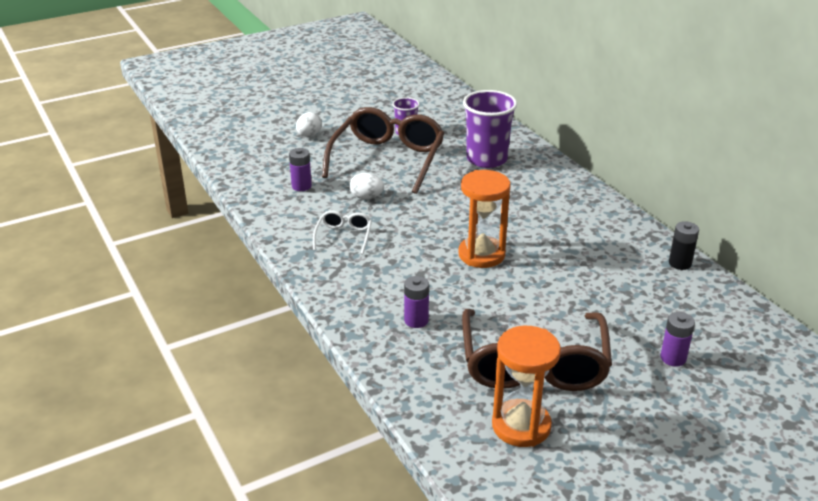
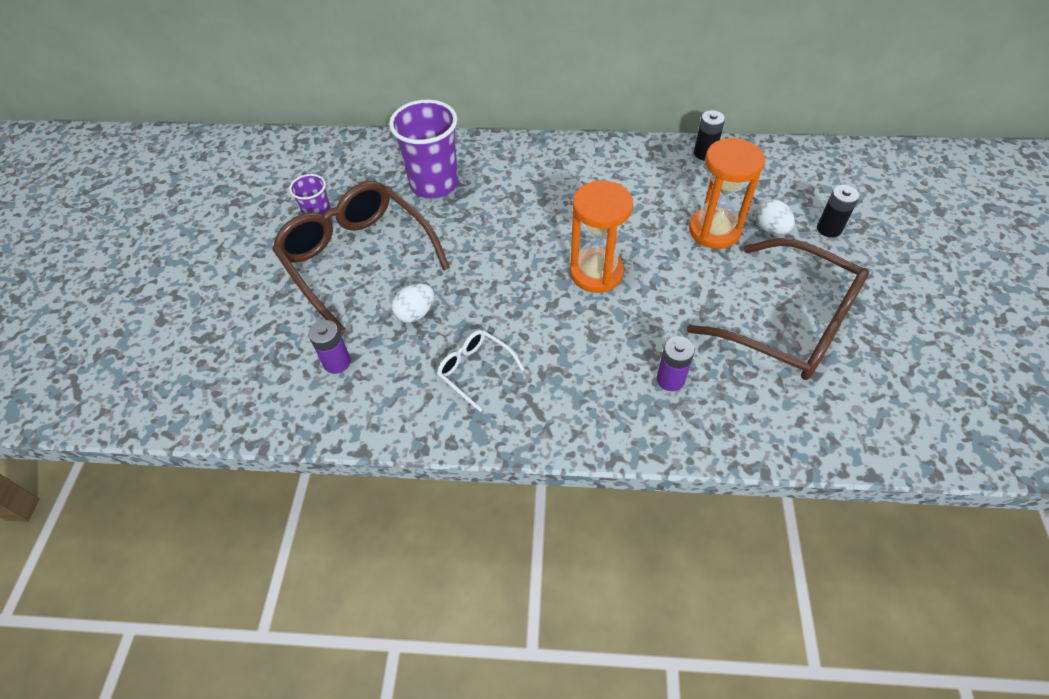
camera: 55 degrees left, 20 degrees up
white egg [296,112,322,137] -> white egg moved to [754,199,795,234]
orange hourglass [492,326,561,447] -> orange hourglass moved to [689,138,765,249]
purple battery [660,312,695,366] -> black battery [817,185,859,238]

